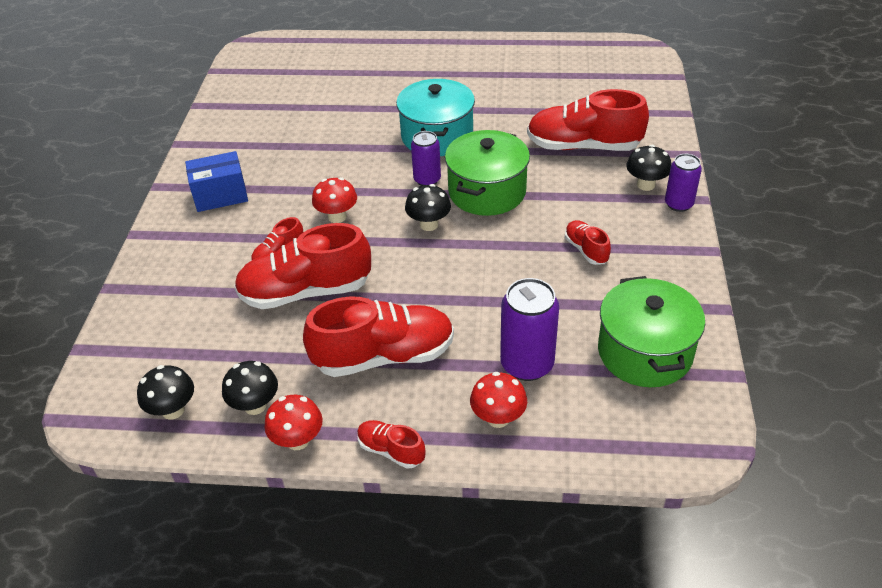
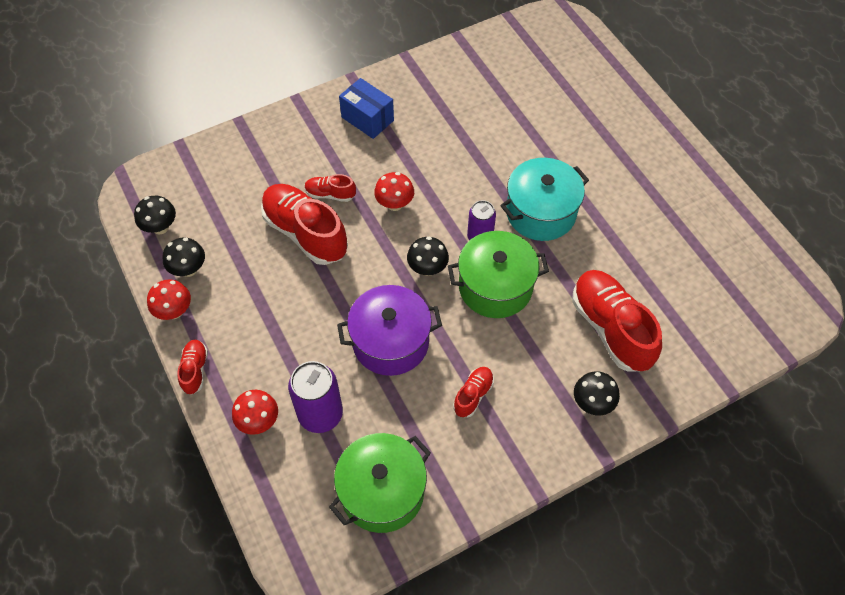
camera: 55 degrees right, 15 degrees up
red shoe [303,297,454,377] -> none
purple can [665,154,702,212] -> none
none -> purple pot [337,285,442,376]

